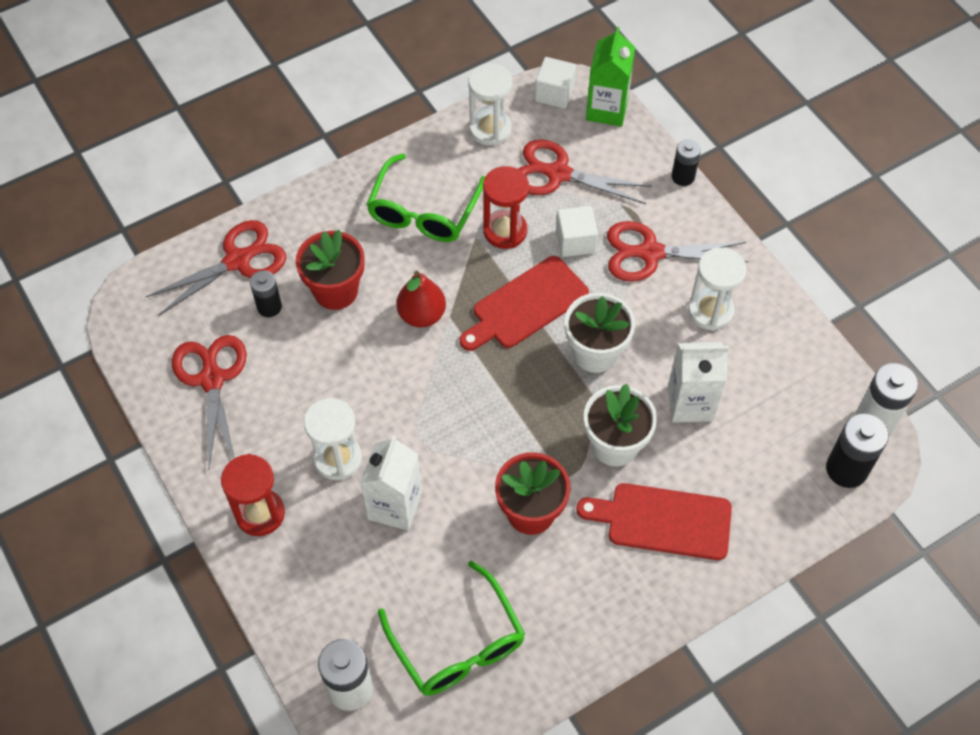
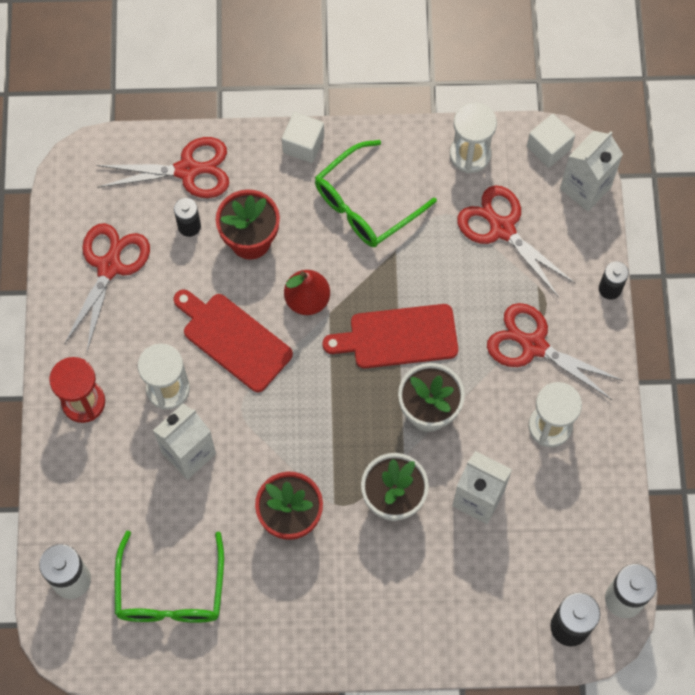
camera: 30 degrees right, 10 degrees up
red hourglass [483,166,529,249] -> none
white cube [556,206,598,257] -> white cube moved to [282,112,324,163]
red cutting board [576,483,732,560] -> red cutting board moved to [173,290,293,392]
green carton [586,27,635,127] -> white carton [560,131,623,211]

